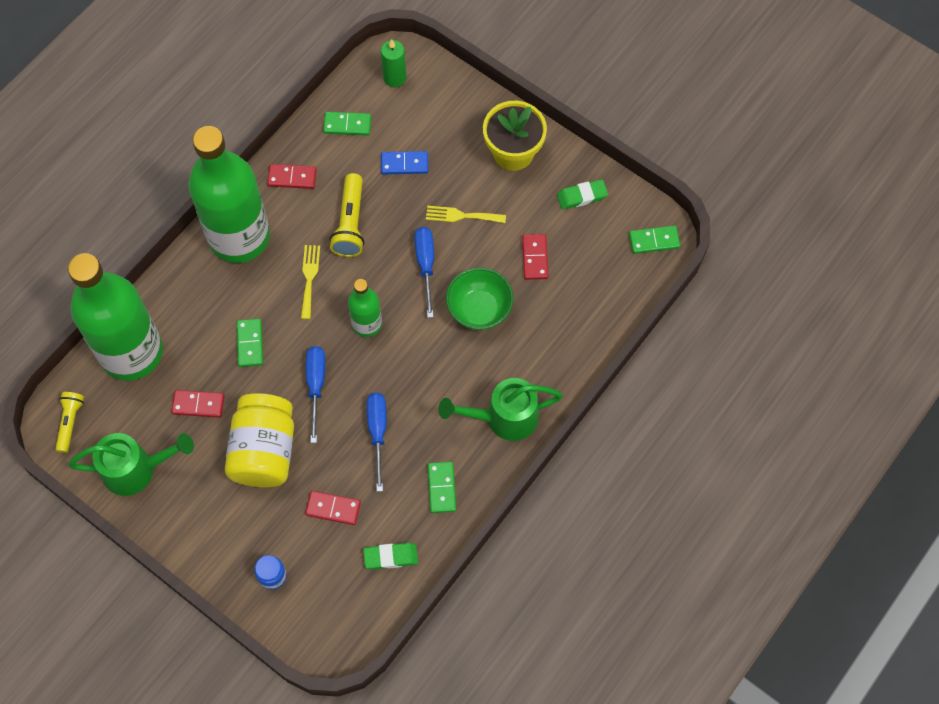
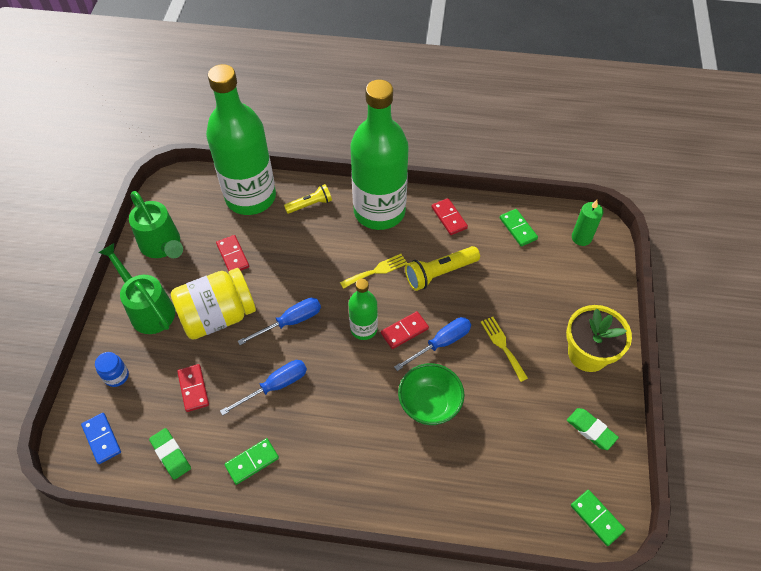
camera: 60 degrees right, 10 degrees down
yellow flashlight [55,392,84,453] -> yellow flashlight moved to [284,184,332,214]
green domino [237,319,263,367] -> none
blue domino [381,151,428,174] -> blue domino moved to [81,413,121,464]
green watering can [438,378,563,441] -> green watering can moved to [98,243,175,334]
red domino [522,234,548,280] -> red domino moved to [381,311,429,349]

